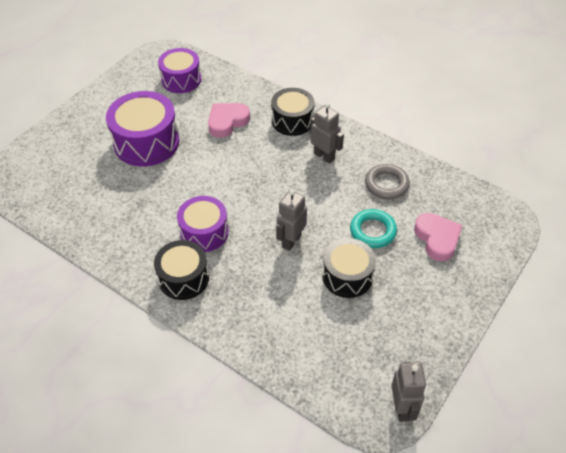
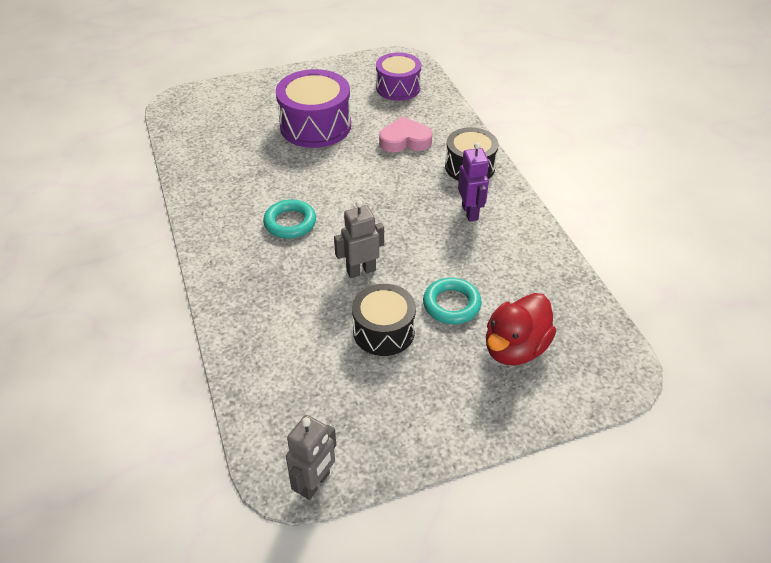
camera: 35 degrees right, 5 degrees down
black drum [154,240,209,300] -> none
purple drum [177,196,229,252] -> turquoise ring [263,199,316,239]
grey robot [310,103,344,164] -> purple robot [458,142,489,222]
grey ring [365,164,410,199] -> none
pink heart [414,213,462,261] -> red duck [486,293,556,365]

